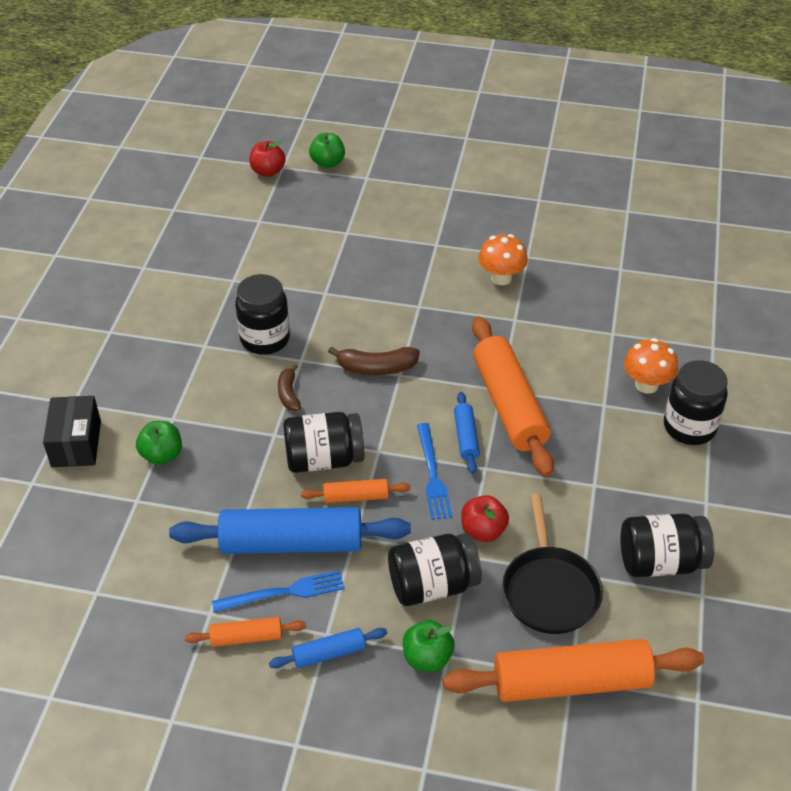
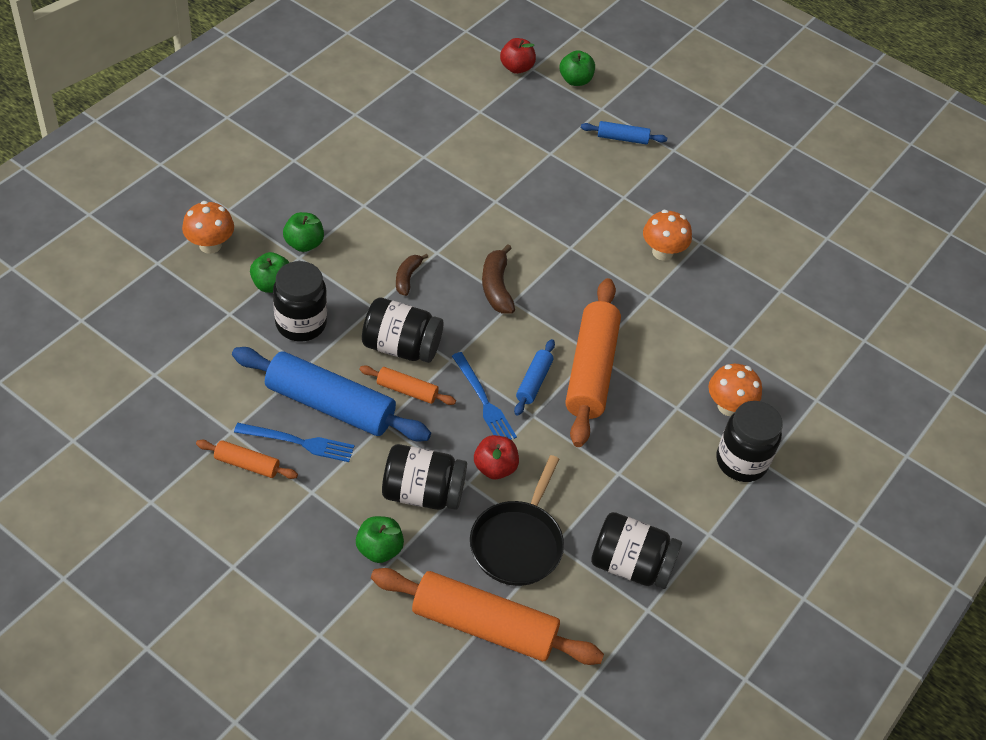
camera: 20 degrees right, 5 degrees up
black box [43,396,101,467] -> orange mushroom [182,201,234,254]
black jar [235,274,290,355] -> black jar moved to [273,261,327,342]
blue rolling pin [269,628,387,669] -> blue rolling pin moved to [581,121,667,145]
brown banana [328,346,420,375] -> brown banana turned 60 degrees clockwise [482,244,515,314]
blue fork [417,423,452,520] -> blue fork turned 45 degrees counterclockwise [452,352,517,440]
none -> green apple [283,212,324,252]

